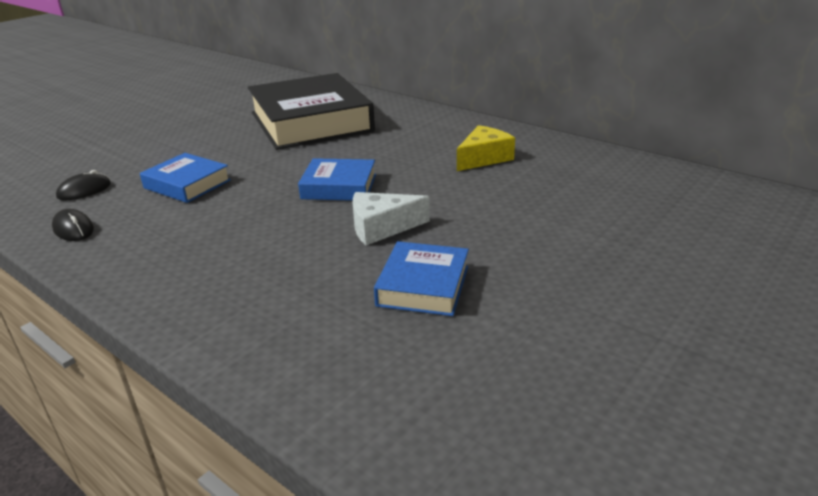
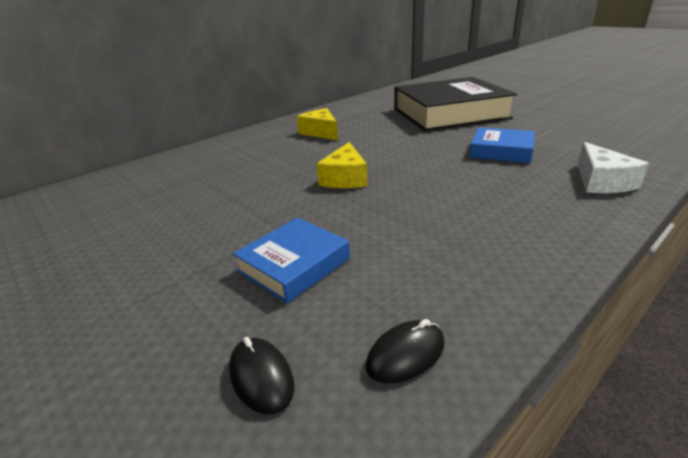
camera: 80 degrees left, 0 degrees up
black book [248,73,375,150] -> black book moved to [394,77,517,132]
blue book [298,158,376,201] -> yellow cheese [317,142,368,188]
white cheese [353,192,430,245] -> white cheese moved to [577,142,649,193]

